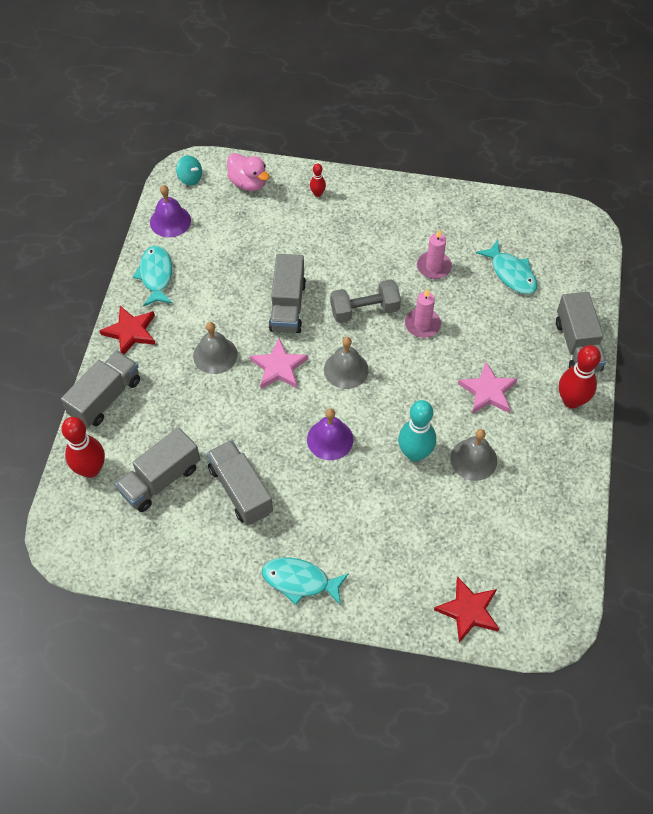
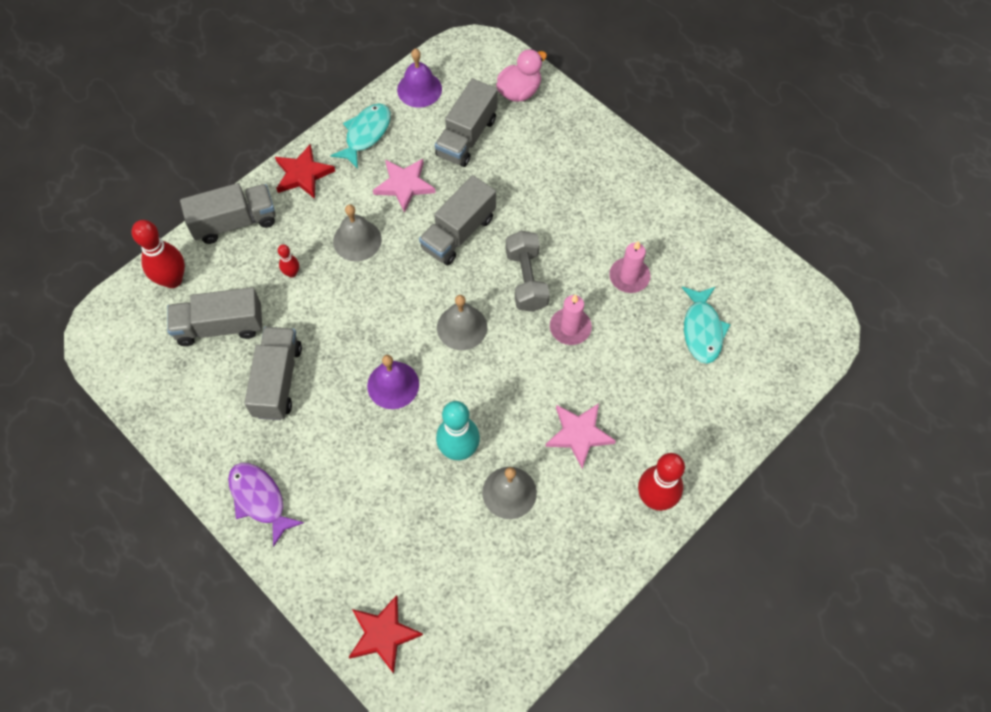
camera: 35 degrees right, 5 degrees up
turquoise spinning top [176,155,202,185] -> none
pink duck [227,153,269,191] -> pink duck turned 120 degrees counterclockwise [496,49,547,102]
pink star [250,339,308,389] -> pink star moved to [373,159,436,213]
turquoise fish [262,557,349,606] -> purple fish [228,463,304,547]
red bowling pin [310,163,326,197] -> red bowling pin moved to [278,244,299,278]
grey dumbbell [330,279,401,323] -> grey dumbbell turned 60 degrees clockwise [506,231,550,312]
grey truck [556,292,606,372] -> grey truck moved to [435,79,498,167]

